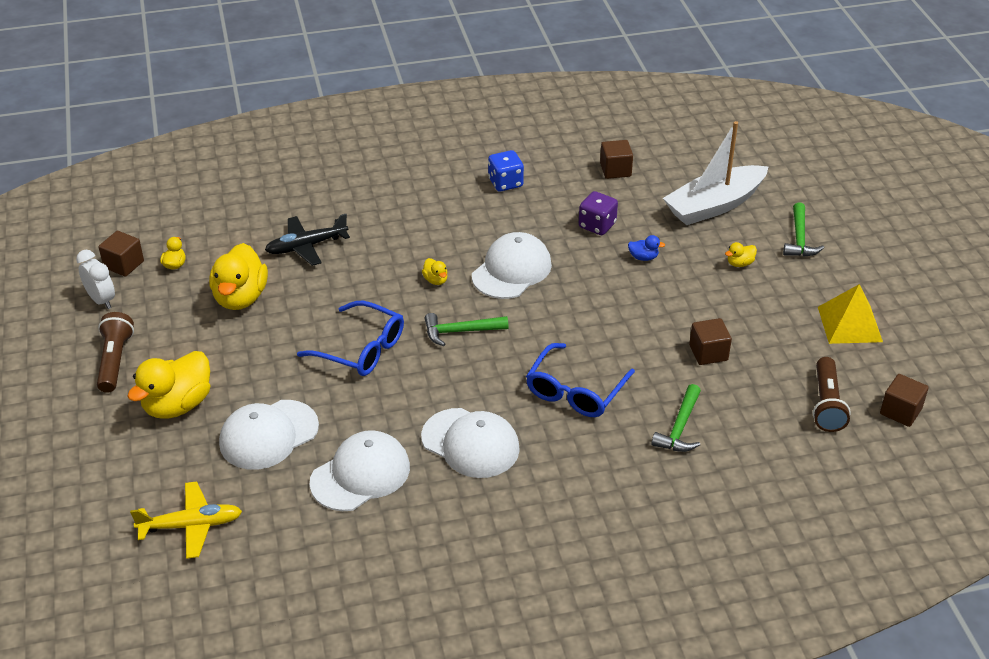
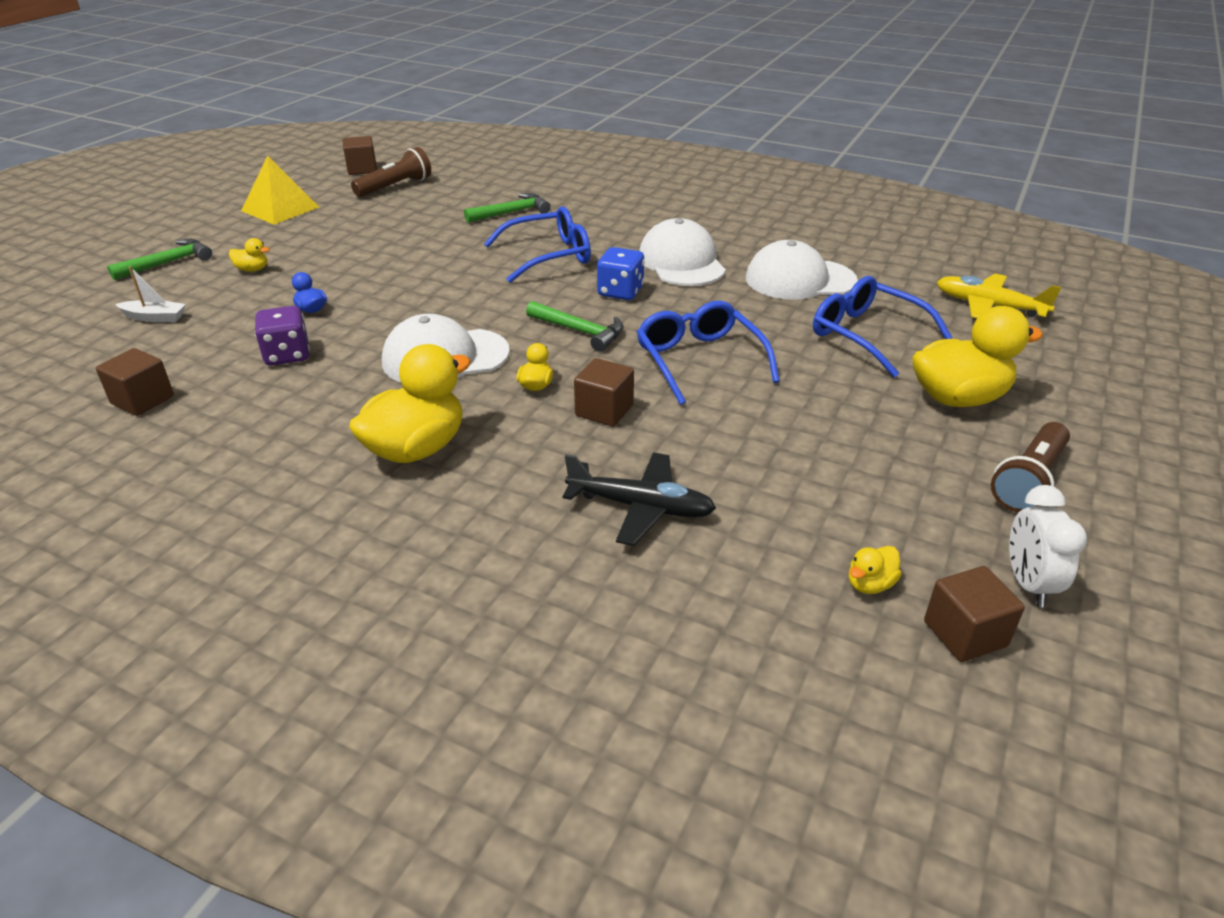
camera: 140 degrees left, 5 degrees down
yellow duck [209,243,268,310] -> yellow duck moved to [349,344,471,463]
white cap [219,400,319,470] -> blue glasses [813,276,952,377]
blue dice [488,150,524,191] -> blue dice moved to [597,247,645,300]
white boat [663,121,769,225] -> white boat [115,266,186,322], size x0.42
brown cube [689,318,732,365] -> brown cube moved to [574,358,634,427]

